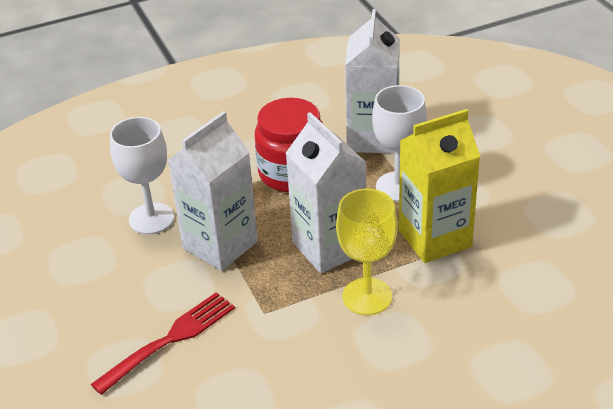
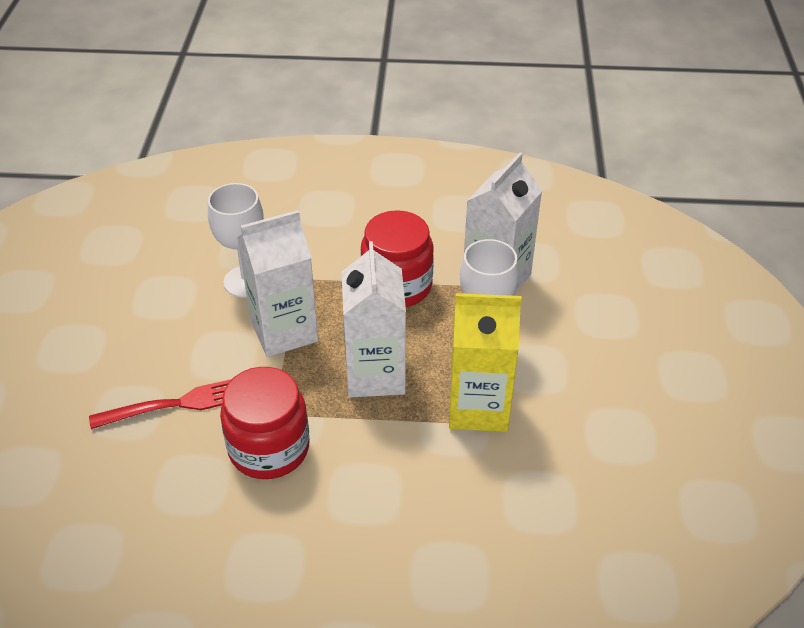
camera: 25 degrees right, 5 degrees up
yellow goblet [336,189,398,315] -> none
none -> red jar [220,367,310,479]

